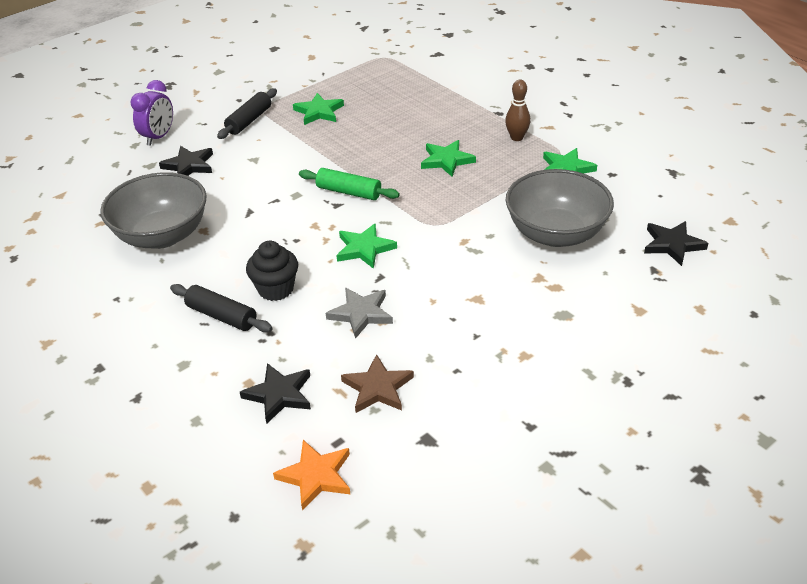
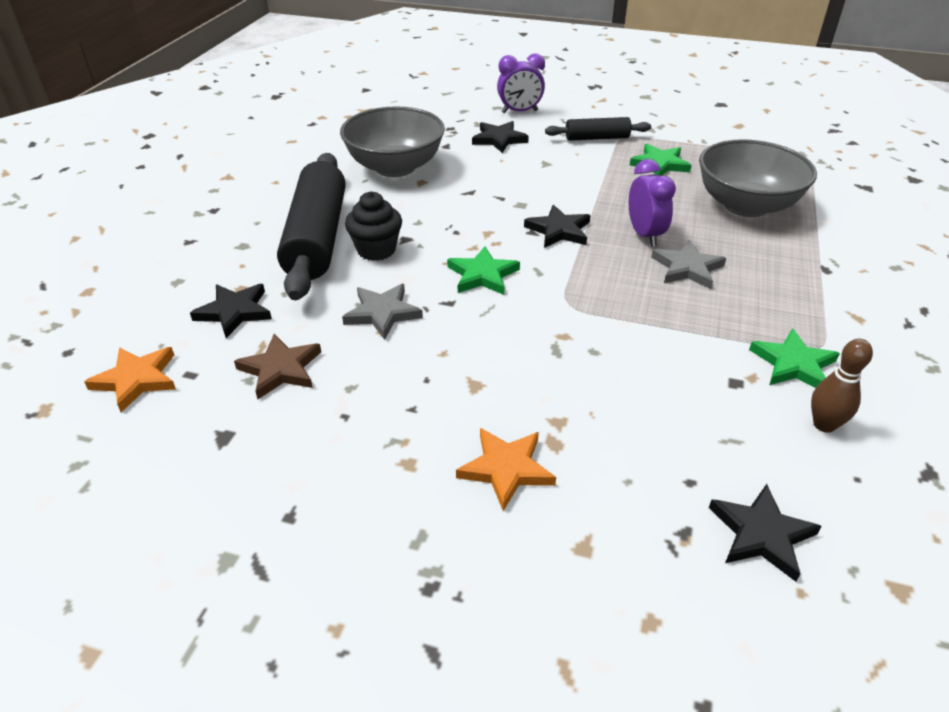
camera: 55 degrees right, 0 degrees up
black rolling pin [170,284,273,332] -> black rolling pin [277,153,345,300], size x1.95
green rolling pin [299,168,400,200] -> black star [524,205,590,248]
green star [421,140,476,177] -> grey star [651,240,726,289]
brown bowling pin [505,80,531,141] -> brown bowling pin moved to [811,339,873,433]
grey bowl [506,169,614,247] -> grey bowl moved to [699,139,817,217]
none -> orange star [456,428,556,511]
none -> purple clock [629,159,676,246]

